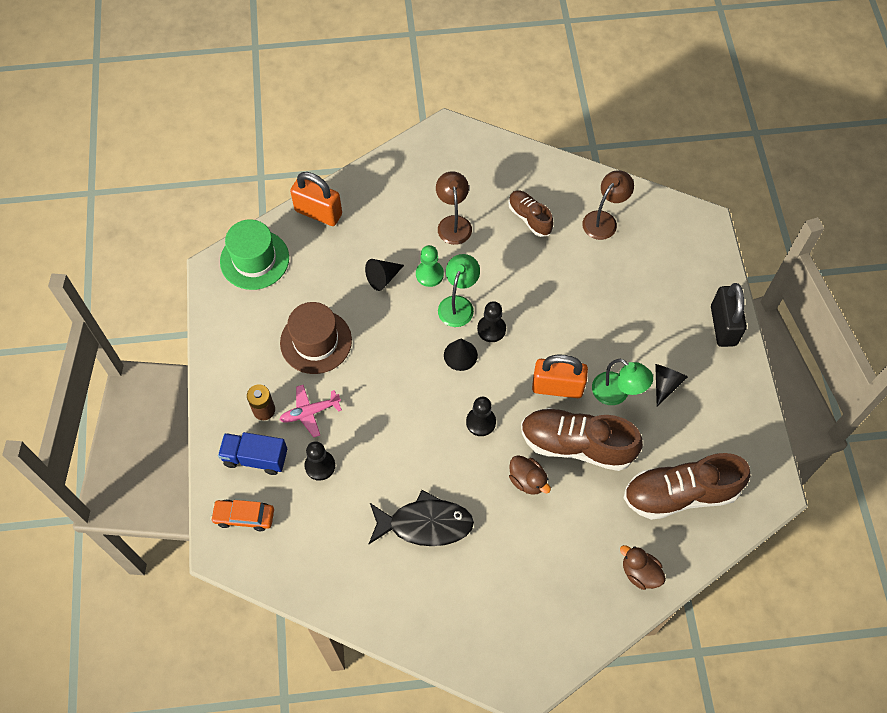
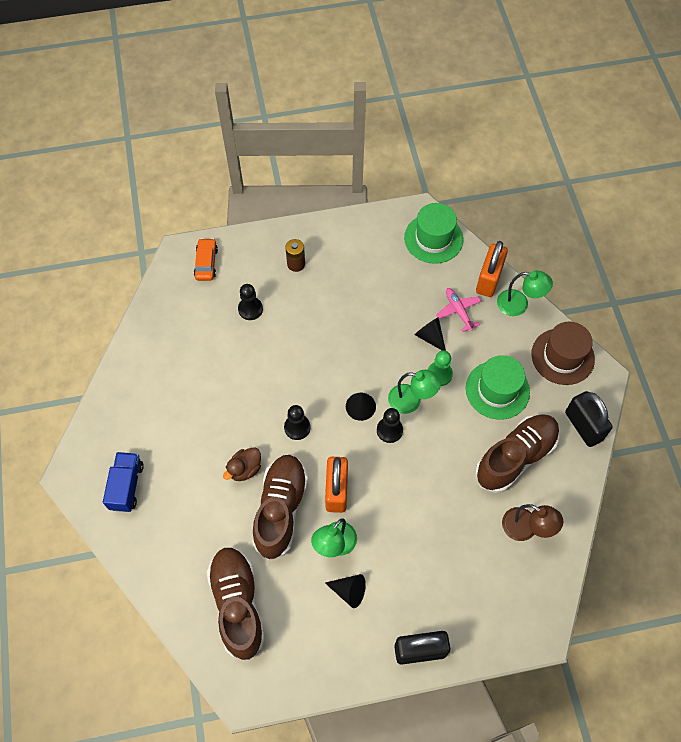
camera: 85 degrees right, 0 degrees up
blue truck [218,432,287,475] -> blue truck moved to [103,452,144,512]
pink plane [279,385,342,438] -> pink plane moved to [436,288,481,332]
brown hat [280,302,352,374] -> brown hat moved to [531,322,595,385]
black fish [369,490,474,546] -> none
brown lamp [436,171,472,245] -> green hat [466,355,530,420]
brown shoe [508,190,554,237] -> brown shoe [475,414,559,493], size x1.78
brown duck [620,545,666,590] -> none
none -> green lamp [497,271,553,316]
none -> black padlock [565,391,612,447]

